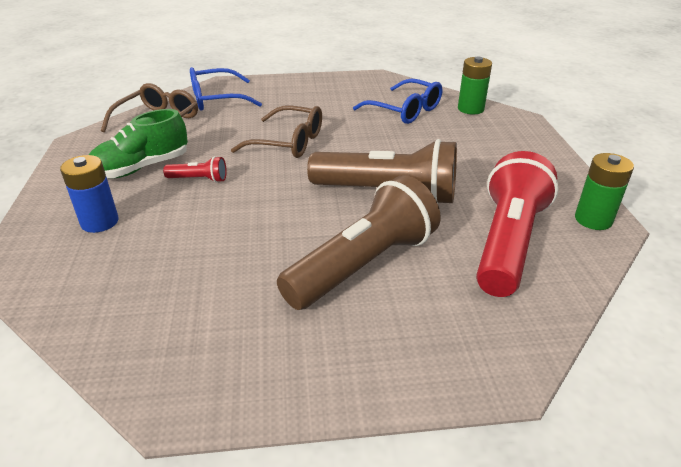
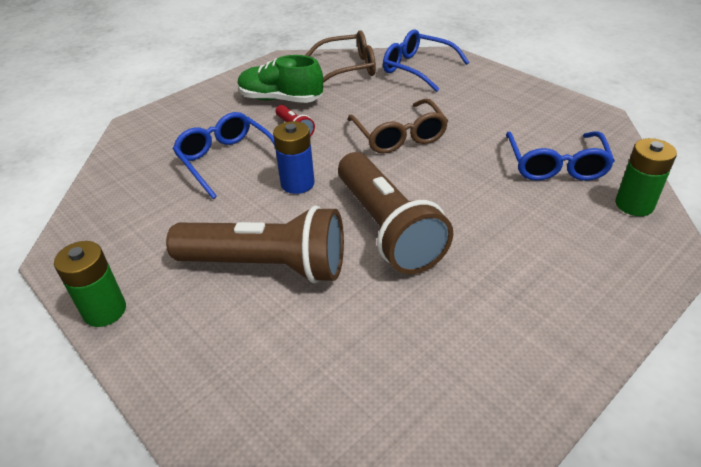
camera: 55 degrees right, 5 degrees up
blue battery [60,155,119,233] -> blue battery moved to [273,121,315,194]
red flashlight [476,151,559,297] -> none
green battery [575,153,634,230] -> green battery moved to [54,241,126,327]
none -> blue glasses [173,112,275,199]

